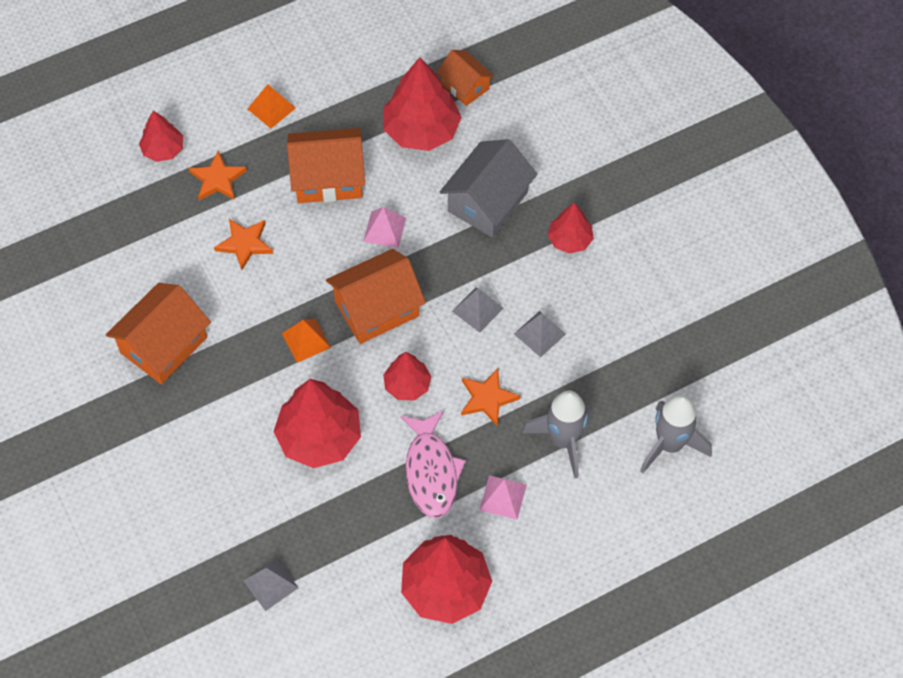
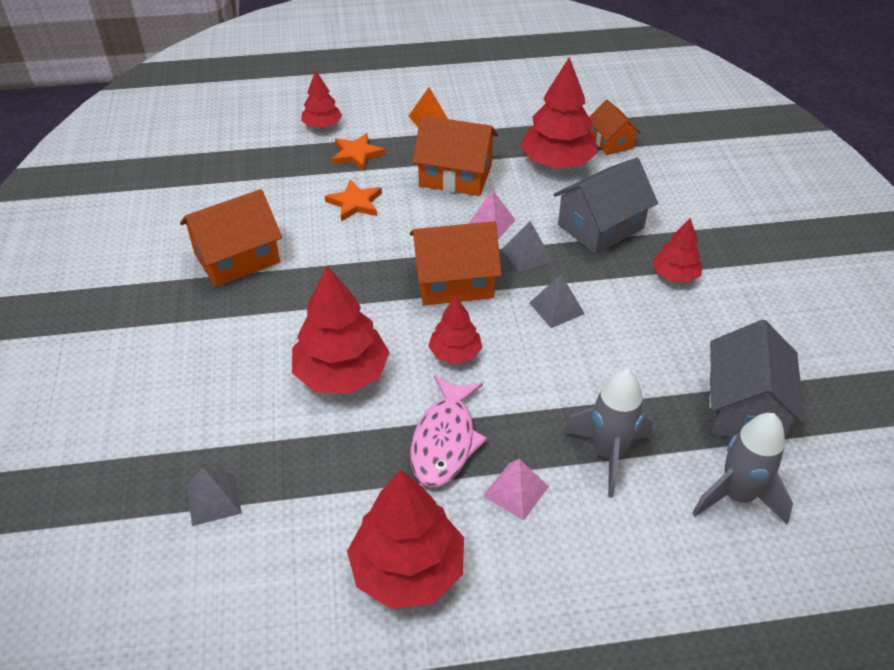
camera: 20 degrees right, 15 degrees down
orange pyramid [282,319,331,363] -> none
orange star [461,369,520,427] -> none
grey pyramid [514,311,566,357] -> grey pyramid moved to [502,221,553,272]
none -> grey house [709,320,805,438]

